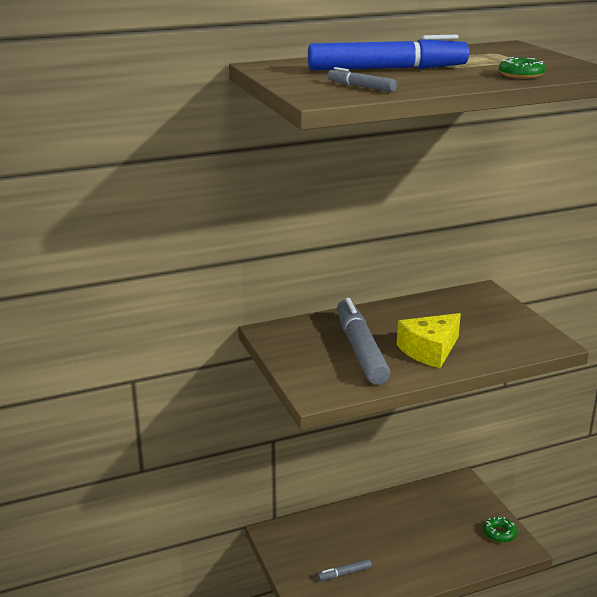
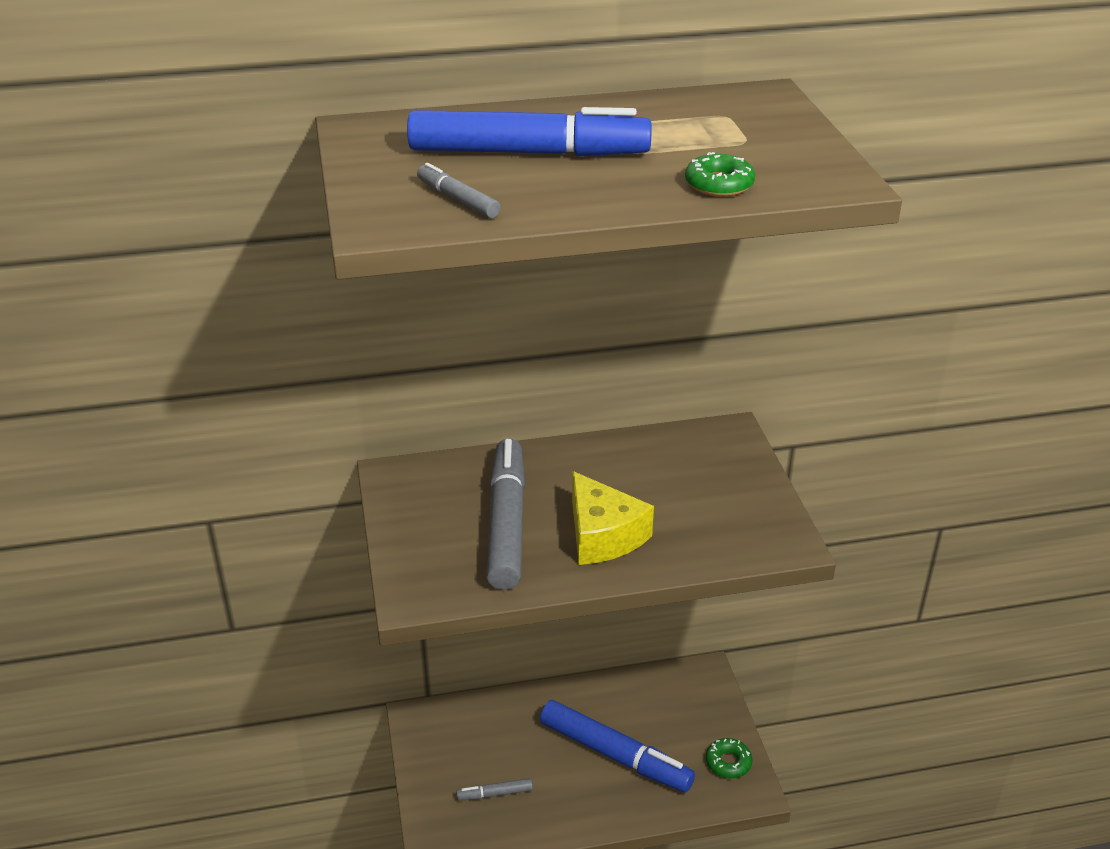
camera: 10 degrees right, 10 degrees up
yellow cheese [397,313,461,368] -> yellow cheese turned 90 degrees counterclockwise [572,471,654,565]
none -> blue marker [540,700,695,792]

